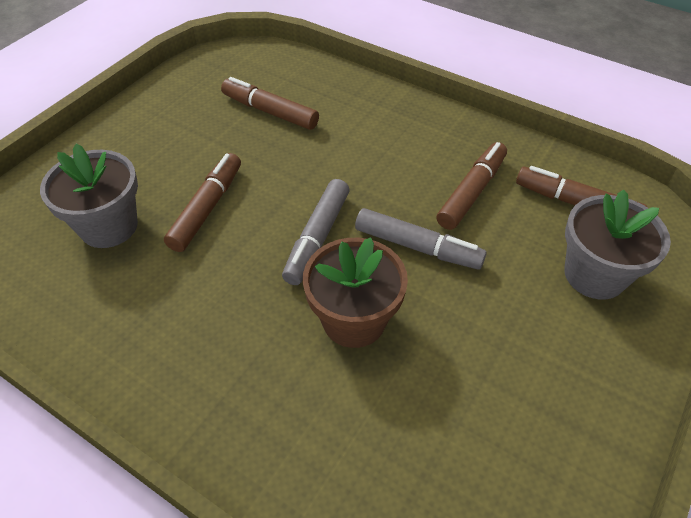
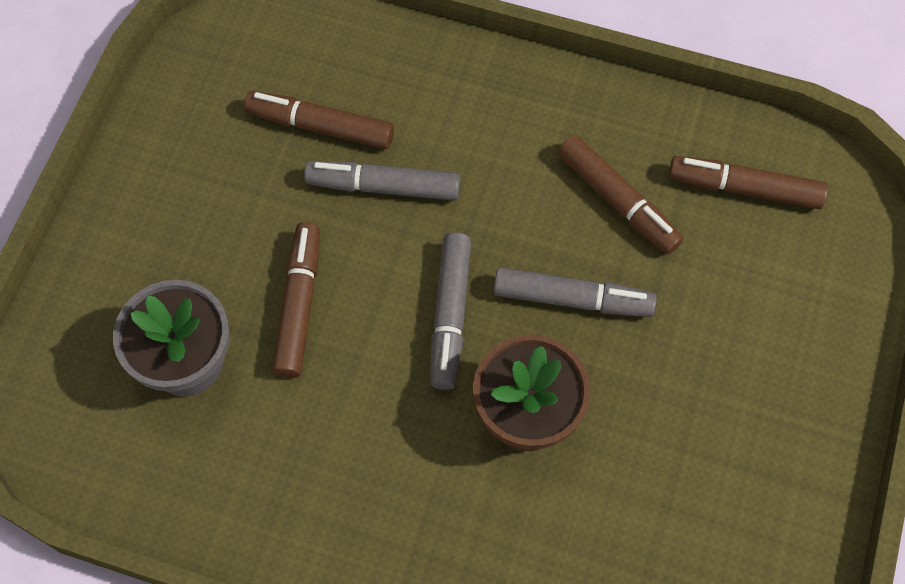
camera: 15 degrees left, 15 degrees up
brown marker [437,142,507,230] -> brown marker turned 120 degrees clockwise [558,135,683,254]
grey flower pot [564,189,671,299] -> none
none -> grey marker [304,161,460,201]

